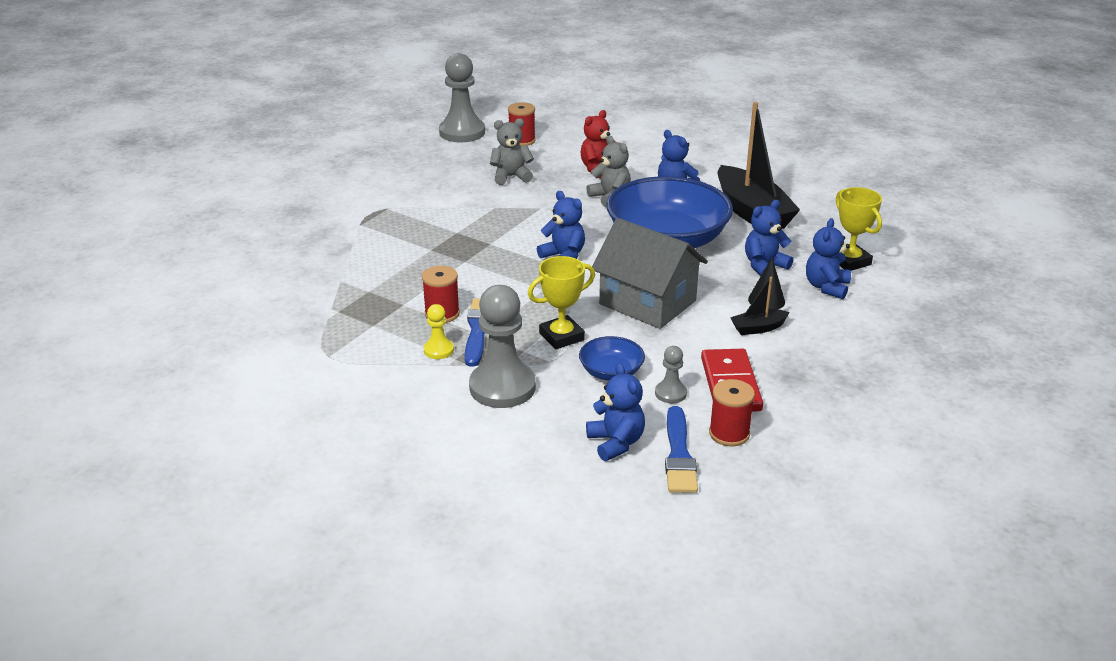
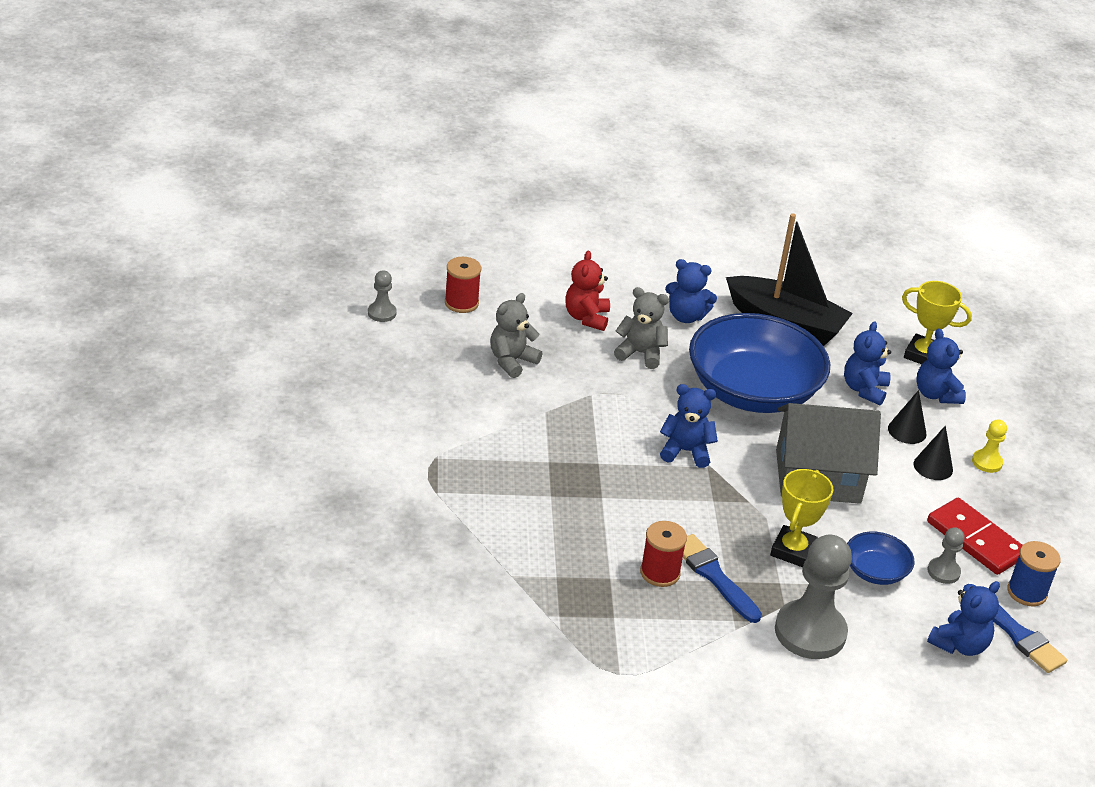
camera: 40 degrees left, 5 degrees up
yellow pawn [423,304,454,359] -> yellow pawn moved to [972,419,1007,473]
grey pawn [439,53,485,142] -> grey pawn [368,270,397,322], size x0.48
blue teddy bear [586,363,645,461] -> blue teddy bear turned 105 degrees clockwise [927,581,1000,656]
red spool [709,379,755,446] -> blue spool [1007,541,1061,606]
black boat [730,277,790,335] -> black cone [914,426,953,480]

